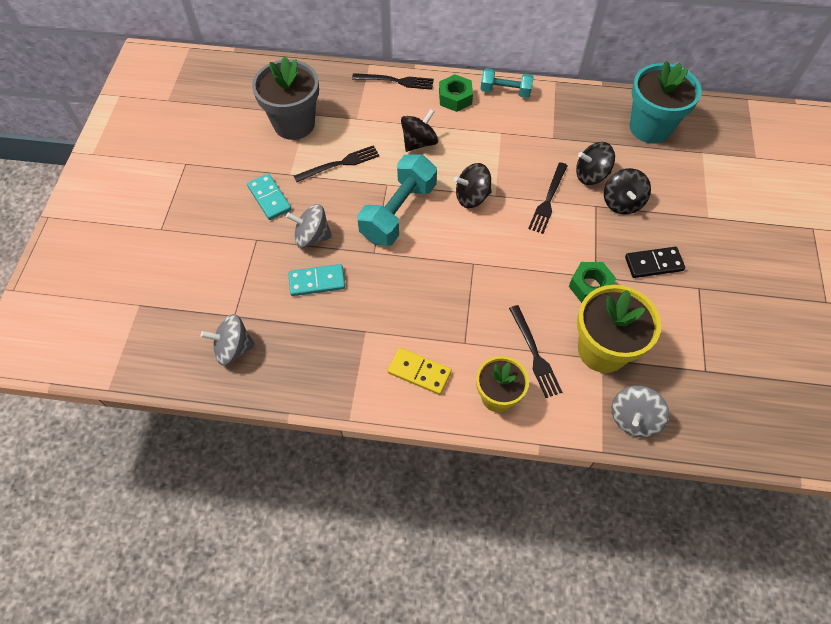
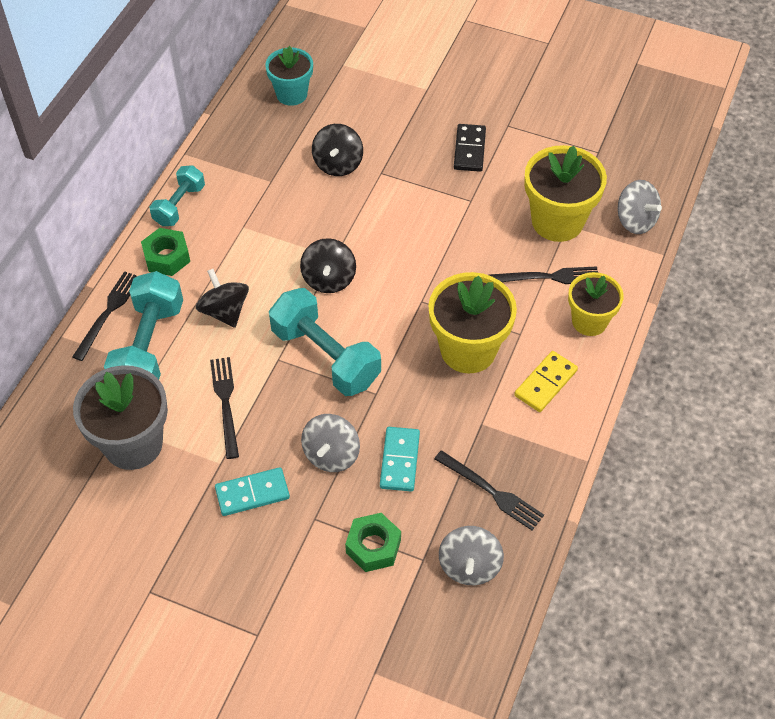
camera: 75 degrees left, 5 degrees down
black fork [528,162,568,234] -> black fork moved to [434,450,544,530]
green nut [569,262,616,303] -> green nut moved to [345,513,401,572]
black spinning top [604,168,651,214] -> none
turquoise flower pot [629,61,702,144] -> turquoise flower pot [265,46,313,106], size x0.64
none -> turquoise dumbbell [104,271,183,379]
none -> yellow flower pot [428,272,517,373]

